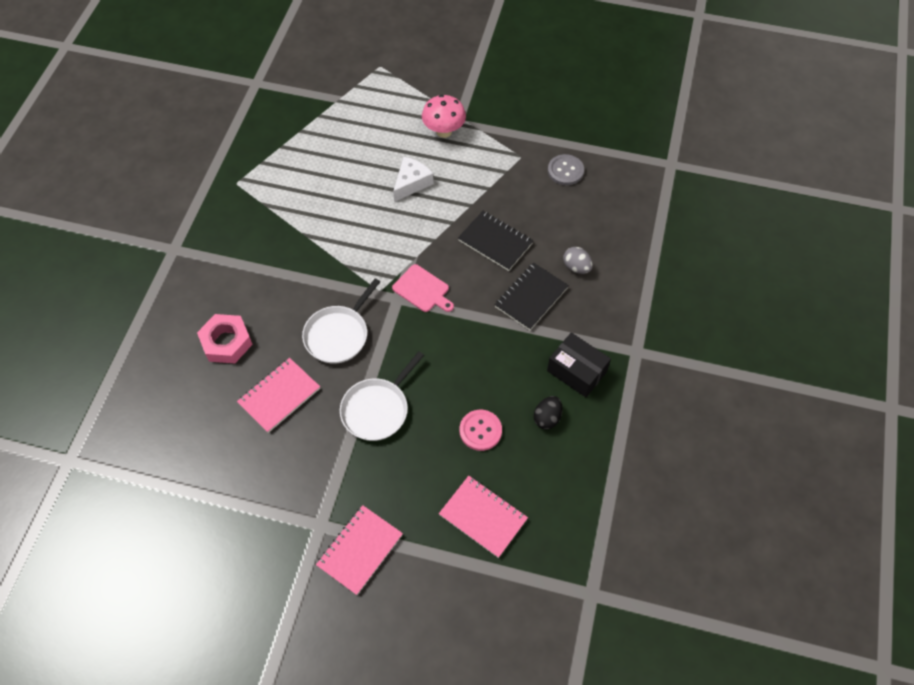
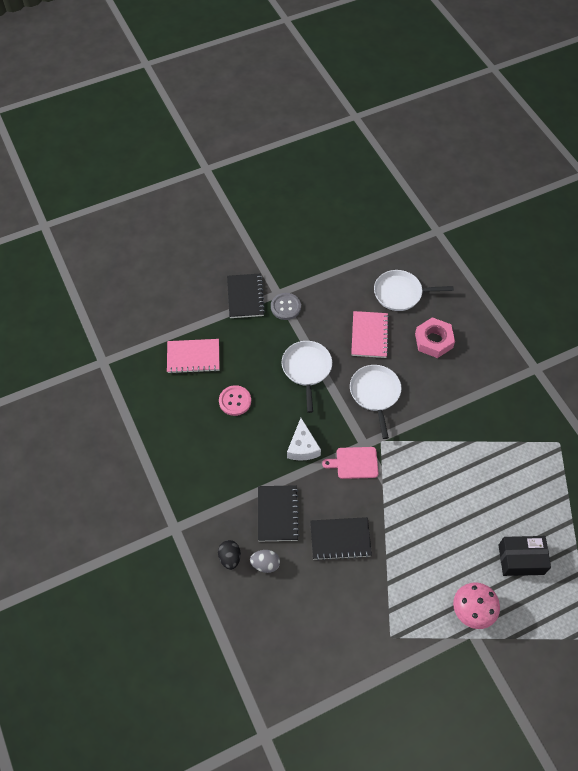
camera: 140 degrees right, 0 degrees up
pink notebook [316,505,403,595] -> black notebook [227,274,265,318]
white cheese [393,157,434,202] -> white cheese moved to [287,418,321,461]
black egg [534,396,563,430] -> black egg moved to [218,540,241,570]
black box [547,332,611,397] -> black box moved to [498,536,551,576]
grey button [548,154,584,185] -> grey button moved to [271,293,301,320]
none -> white pan [374,270,454,311]

